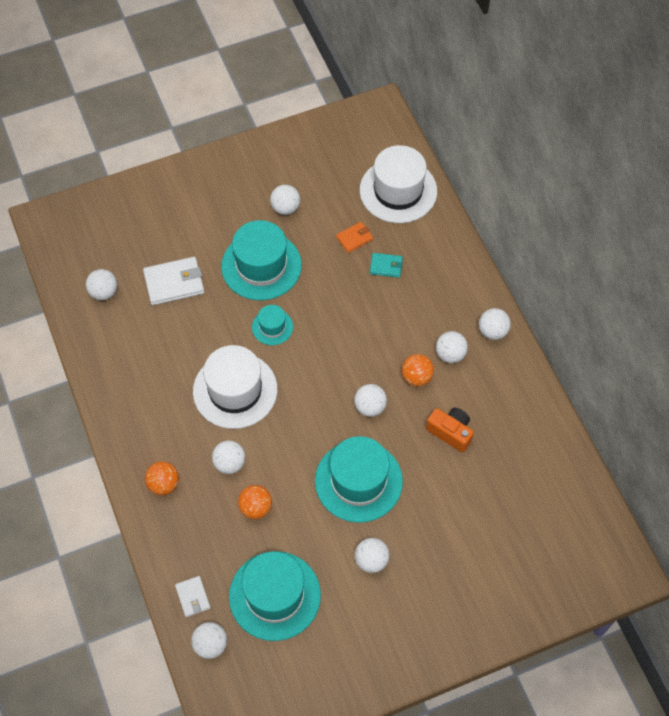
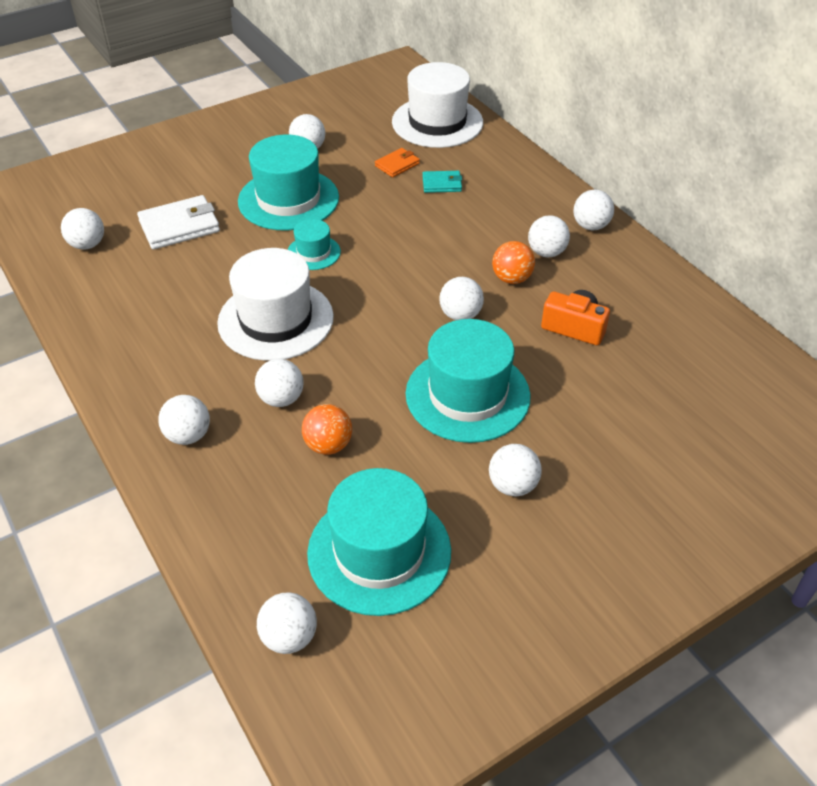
camera: 10 degrees left, 15 degrees down
orange ball [145,461,179,495] -> white ball [158,395,210,445]
white wallet [175,576,211,617] -> none

